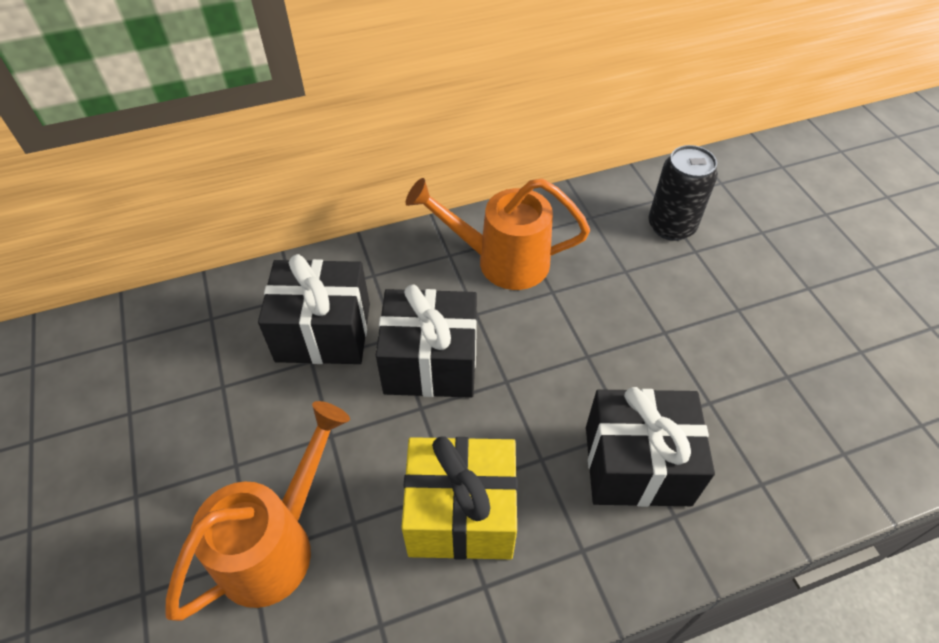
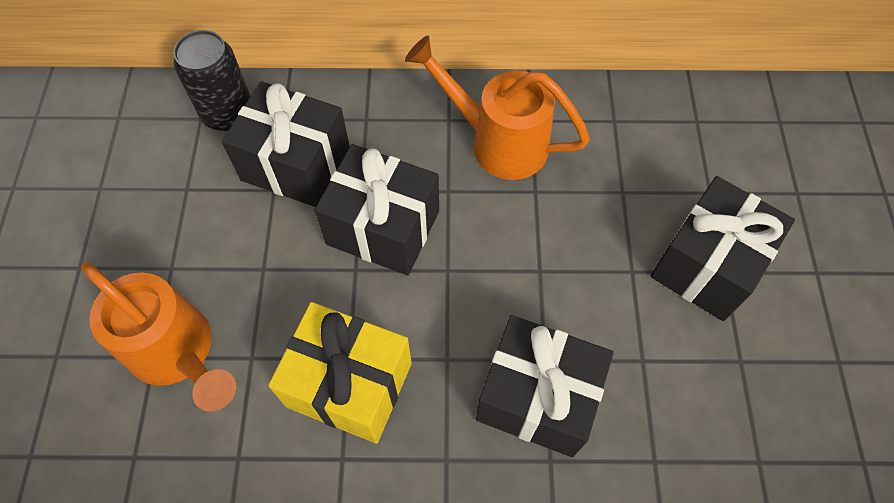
camera: 20 degrees right, 10 degrees up
orange watering can [166,401,350,621] -> orange watering can turned 75 degrees clockwise [81,262,236,412]
black can [648,145,718,241] -> black can moved to [173,30,250,131]
none -> black gift [651,176,795,321]

